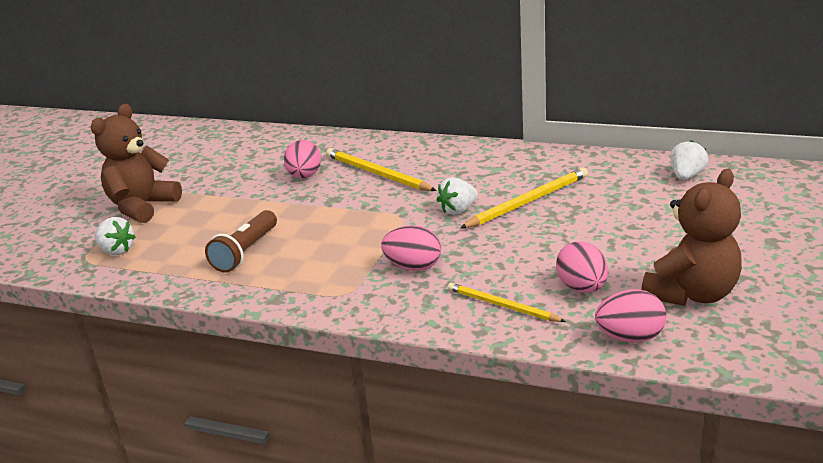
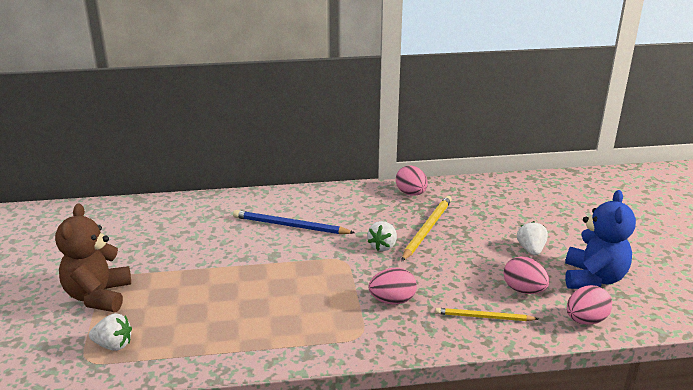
camera: 30 degrees left, 0 degrees up
brown flashlight [205,210,277,273] -> none
pink egg [284,140,321,178] -> pink egg moved to [396,165,428,196]
yellow pencil [326,148,437,191] -> blue pencil [233,210,355,234]
brown teddy bear [641,169,742,306] -> blue teddy bear [565,190,636,289]
white strawberry [670,140,709,180] -> white strawberry moved to [517,221,548,255]

